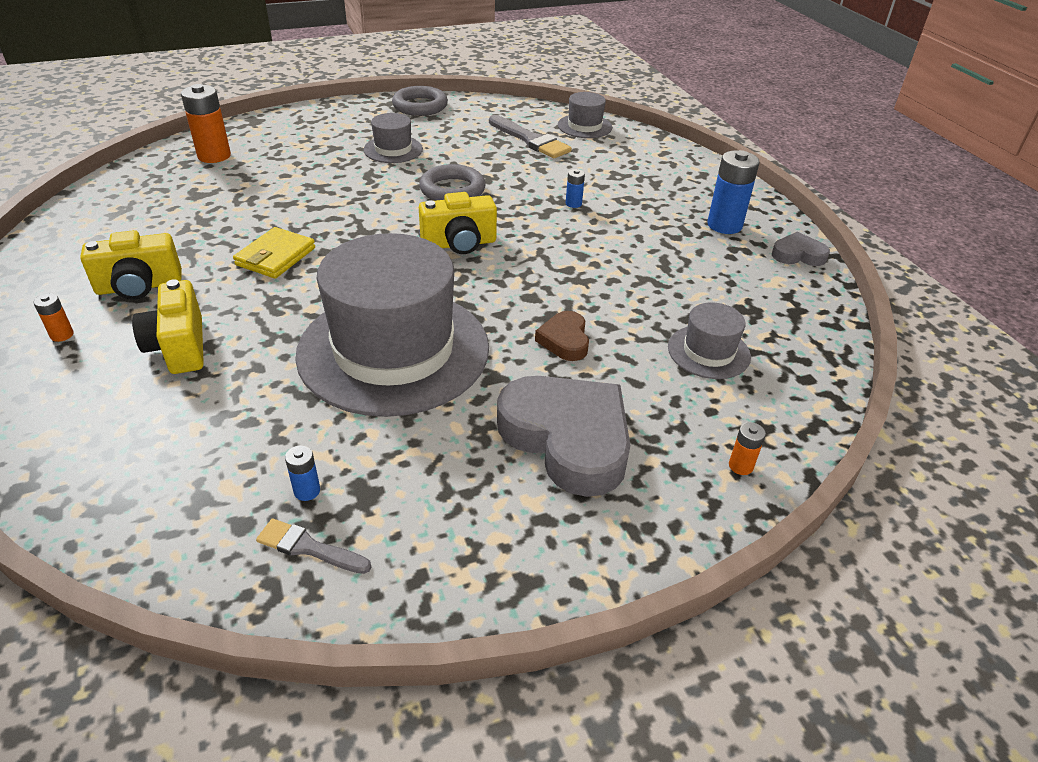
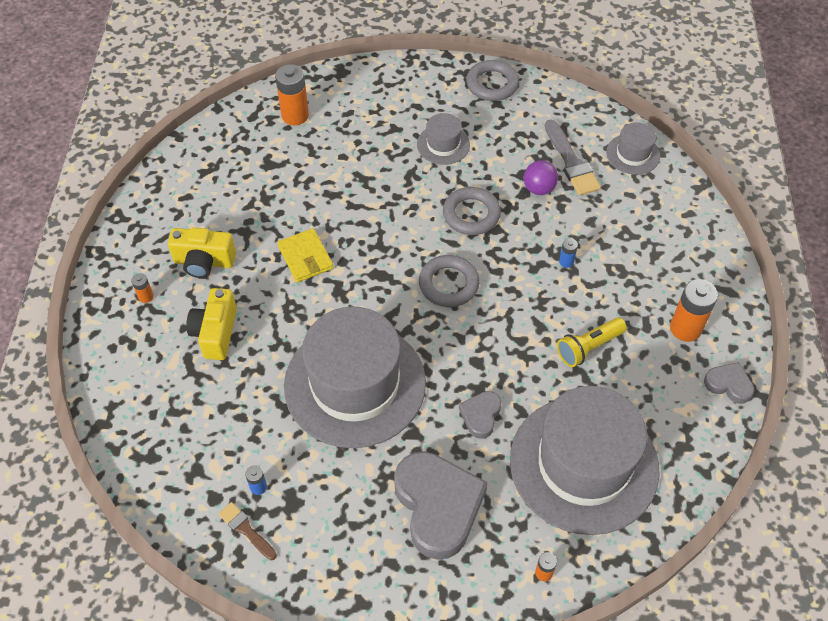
camera: 25 degrees right, 15 degrees up
yellow wallet [233,227,315,279] -> yellow wallet turned 75 degrees counterclockwise [277,228,334,282]
grey brush [256,519,372,574] -> brown brush [219,502,277,560]
yellow camera [419,192,497,254] -> grey ring [419,255,480,307]
brown heart [535,311,589,361] -> grey heart [459,391,501,439]
grey hat [668,302,751,379] -> grey hat [510,386,660,535], size x2.28
blue battery [707,150,760,234] -> orange battery [670,279,718,342]
none -> purple ball [524,160,558,195]
none -> yellow flashlight [557,317,627,367]

